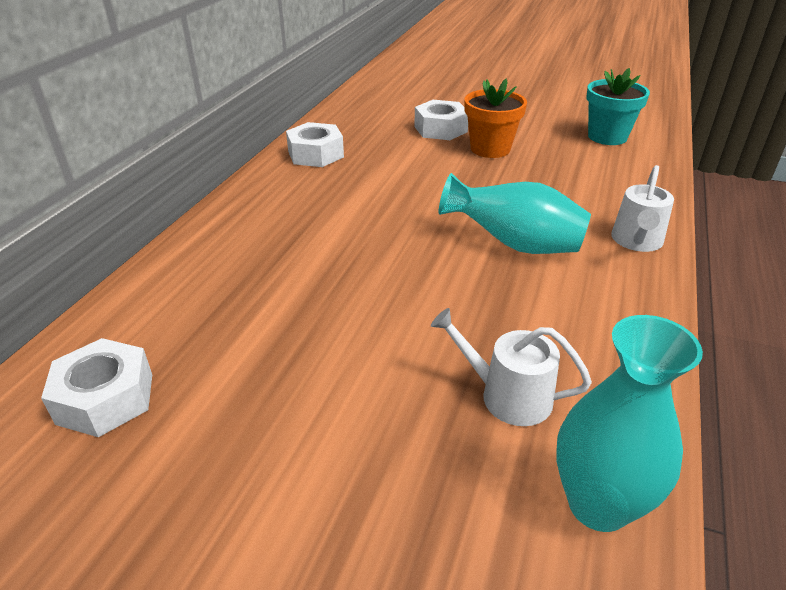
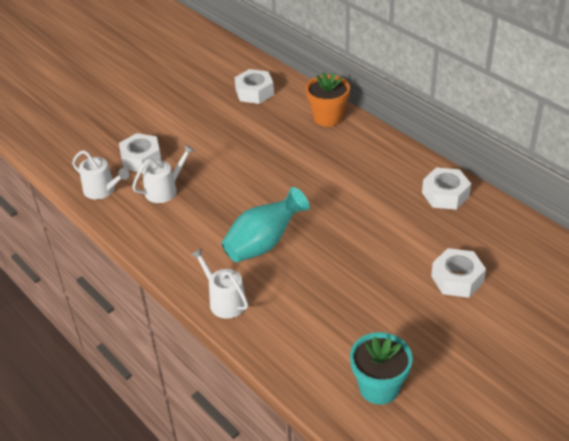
camera: 120 degrees right, 5 degrees up
orange flower pot [464,79,527,158] -> orange flower pot moved to [306,72,350,127]
turquoise vase [556,315,703,532] -> white watering can [72,150,129,199]
none -> white nut [119,133,161,173]

